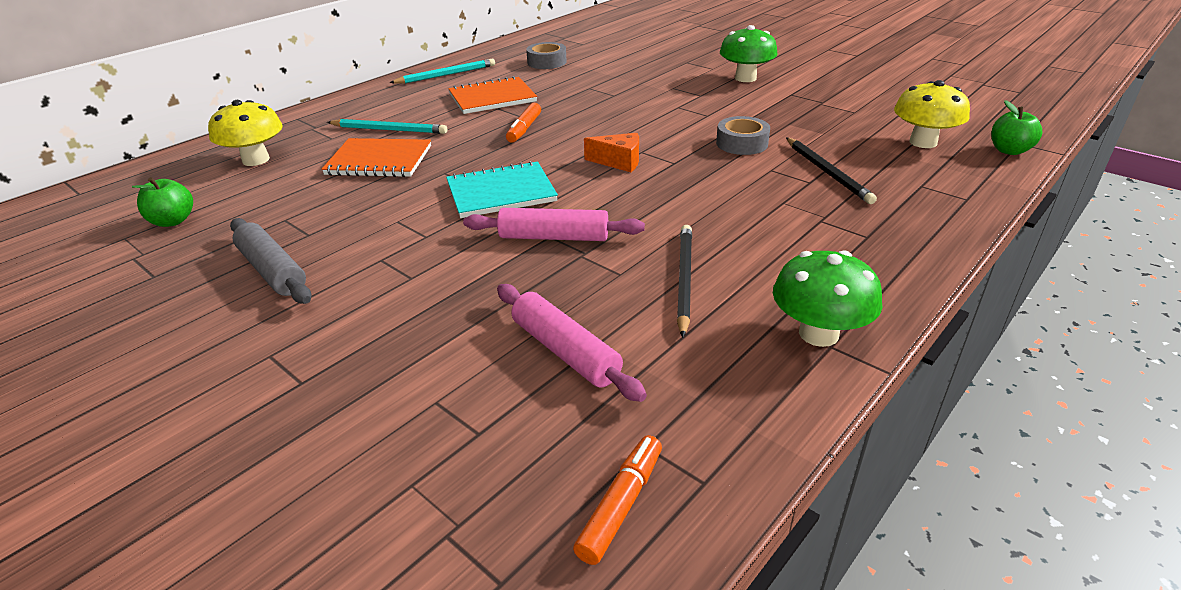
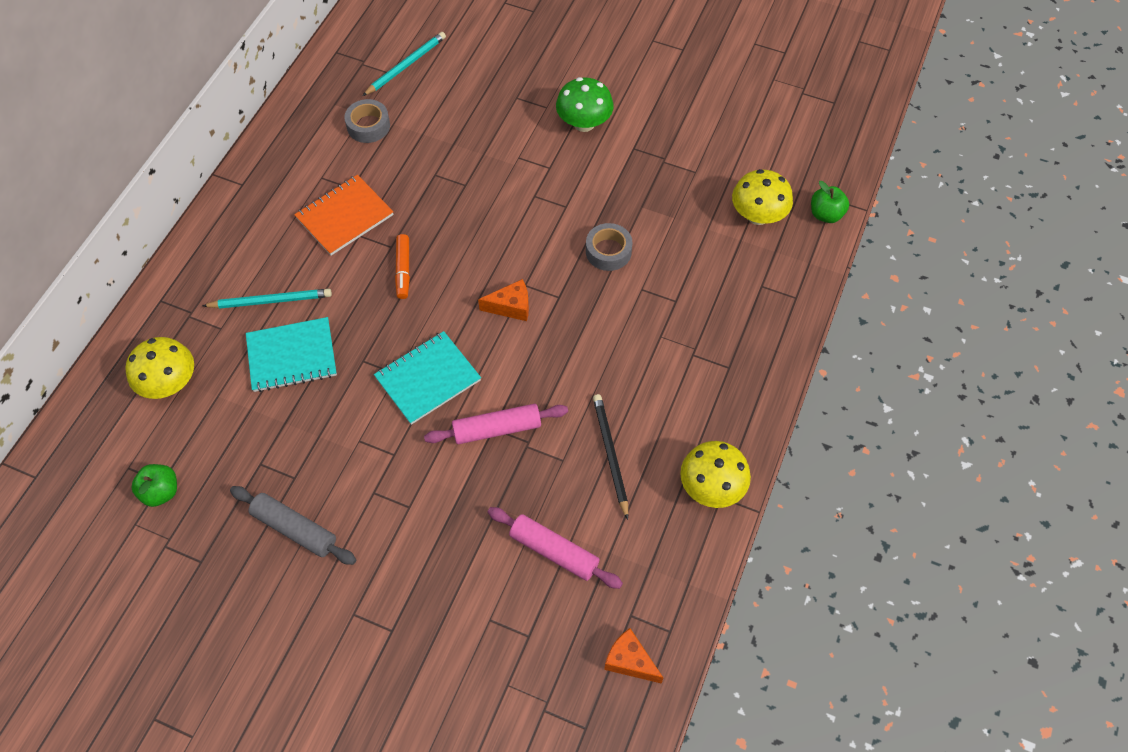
camera: 20 degrees left, 25 degrees up
orange notebook [321,138,431,177] -> turquoise notebook [246,317,337,392]
turquoise pencil [390,59,495,84] -> turquoise pencil moved to [363,32,446,96]
orange marker [573,435,662,565] -> orange cheese [604,628,663,684]
green mushroom [773,250,883,347] -> yellow mushroom [680,441,751,508]
black pencil [786,138,877,204] -> none

